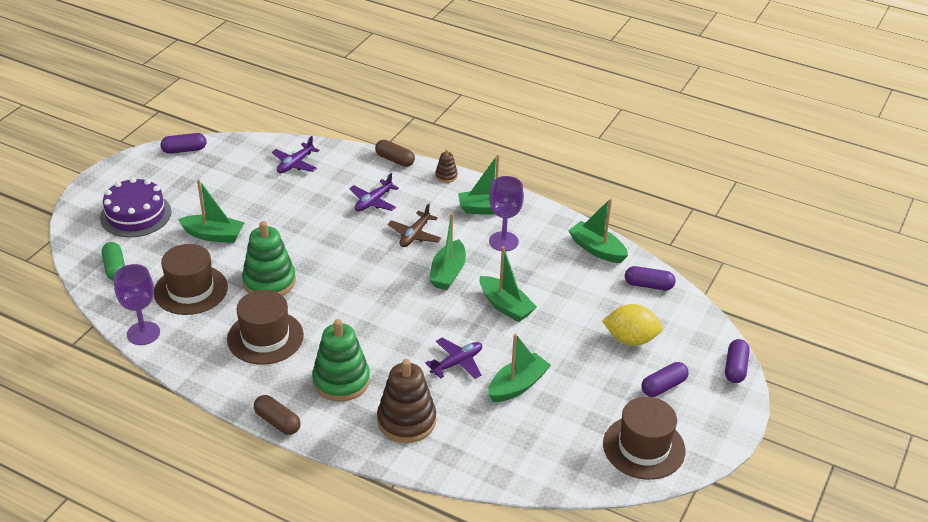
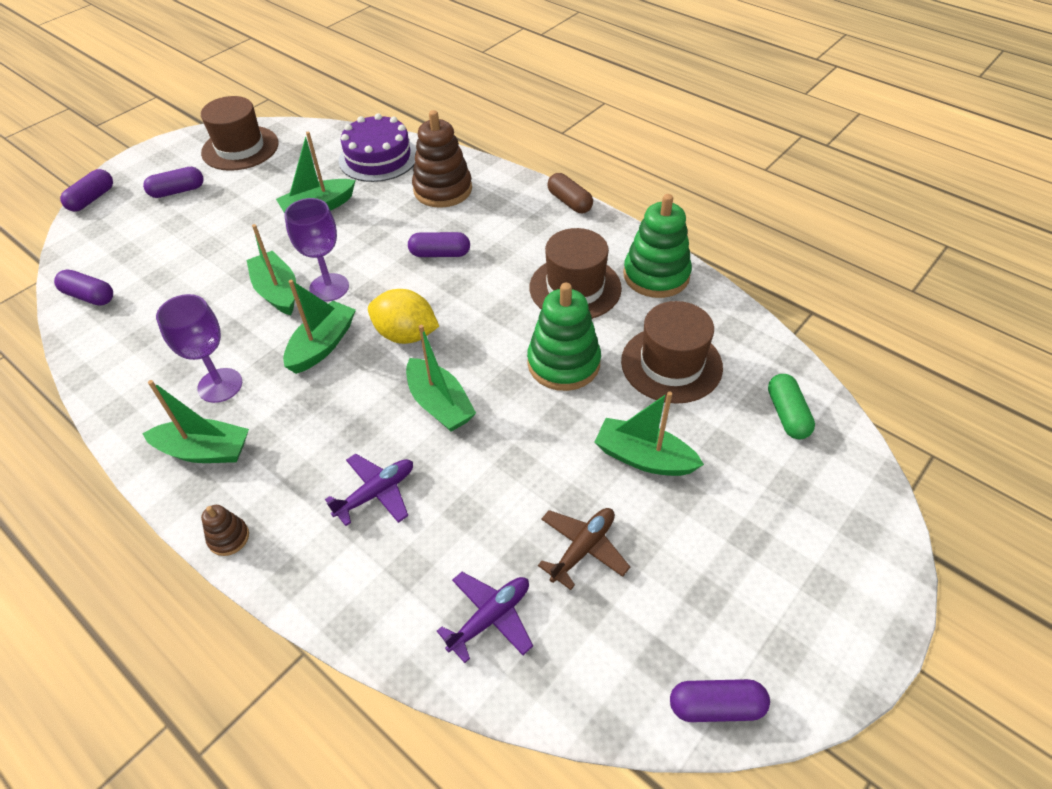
camera: 165 degrees left, 10 degrees up
purple cake [100,177,171,237] -> purple cake moved to [339,113,417,182]
purple goblet [114,264,160,345] -> purple goblet moved to [284,198,349,301]
green stacking toy [312,319,370,402] -> green stacking toy moved to [623,194,692,298]
brown capsule [375,140,415,167] -> none
brown plane [388,203,442,247] -> brown plane moved to [538,508,630,590]
purple plane [425,338,482,379] -> none
green boat [568,198,628,263] -> green boat moved to [406,325,476,432]
yellow lemon [602,304,663,346] -> yellow lemon moved to [368,289,439,344]
none -> purple capsule [408,232,470,257]

